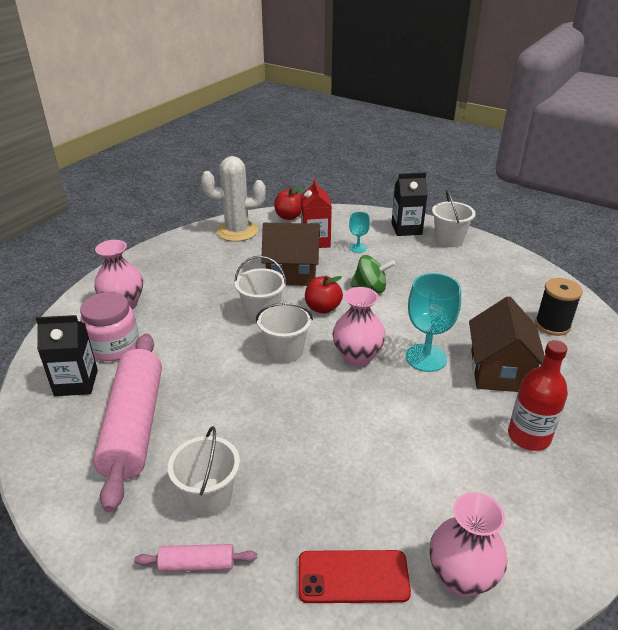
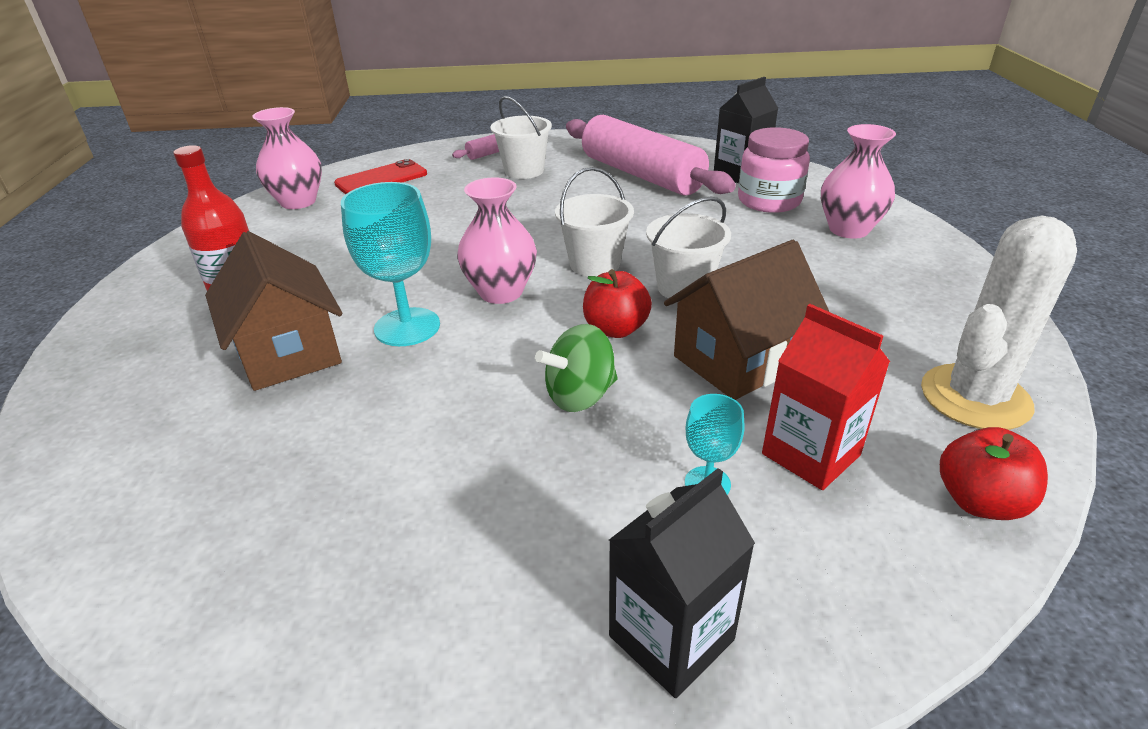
camera: 145 degrees right, 0 degrees up
white bucket [432,190,475,247] -> none
black spool [535,278,583,336] -> none

